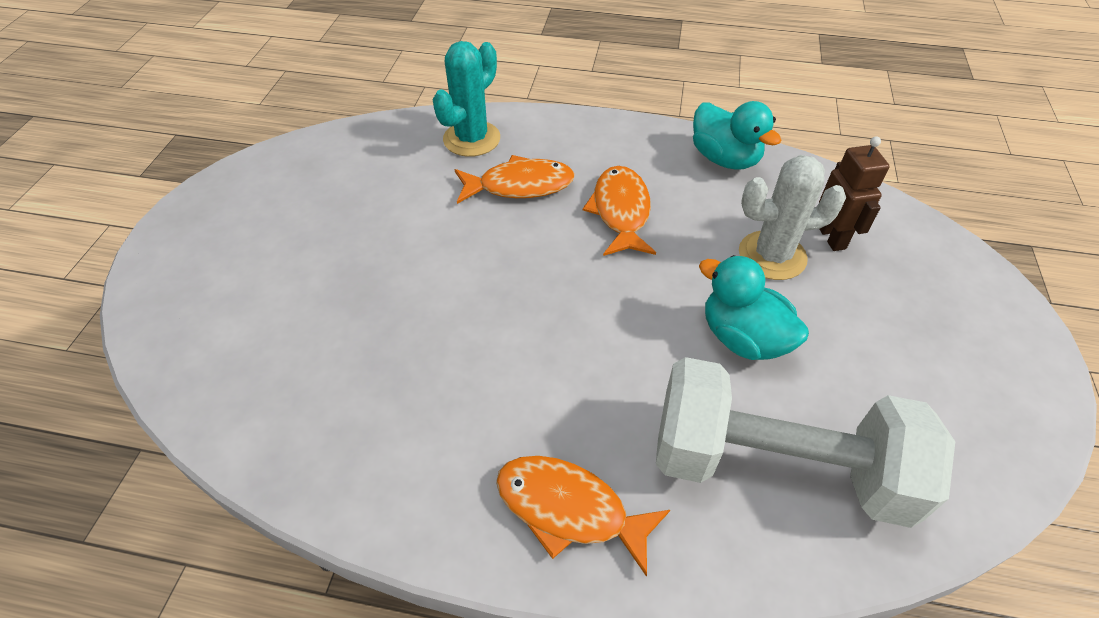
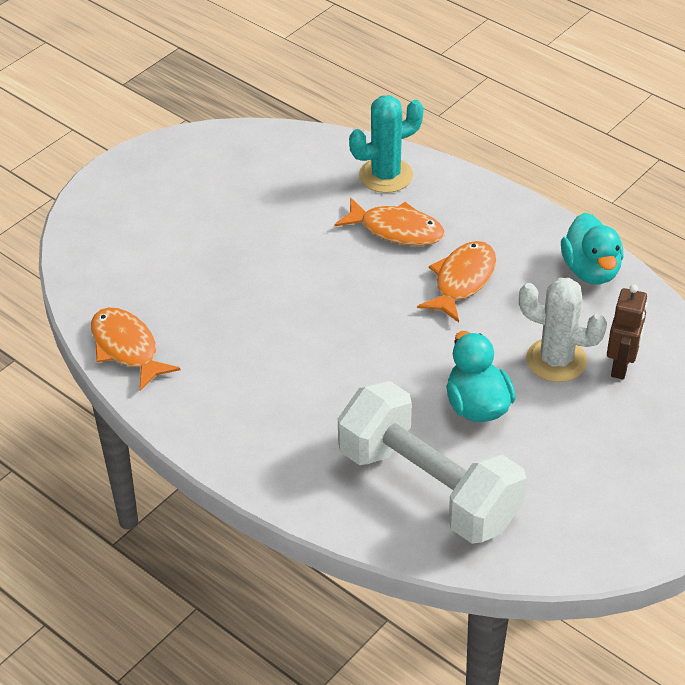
camera: 30 degrees right, 5 degrees down
orange fish [496,456,670,577] -> orange fish moved to [91,308,181,391]

